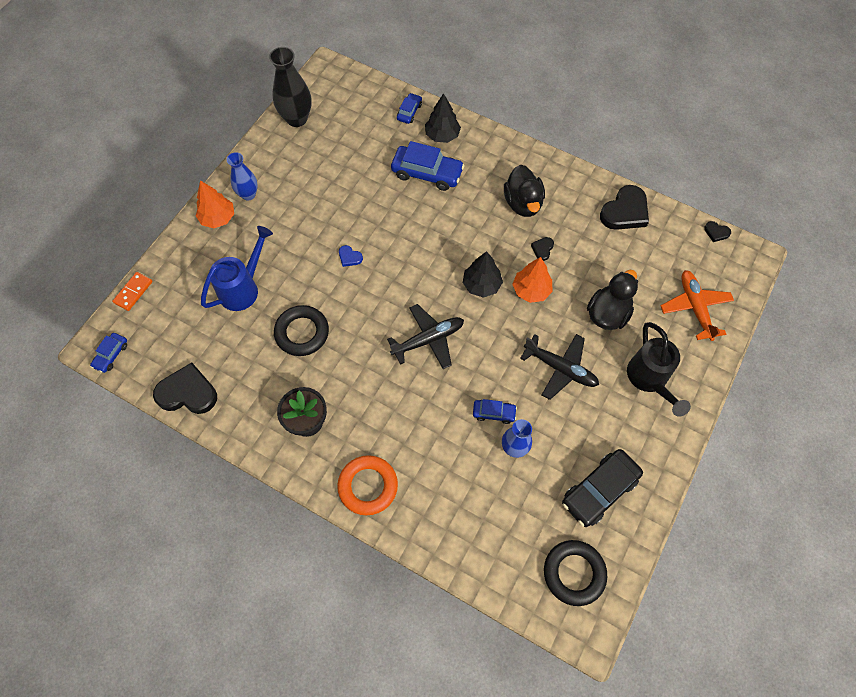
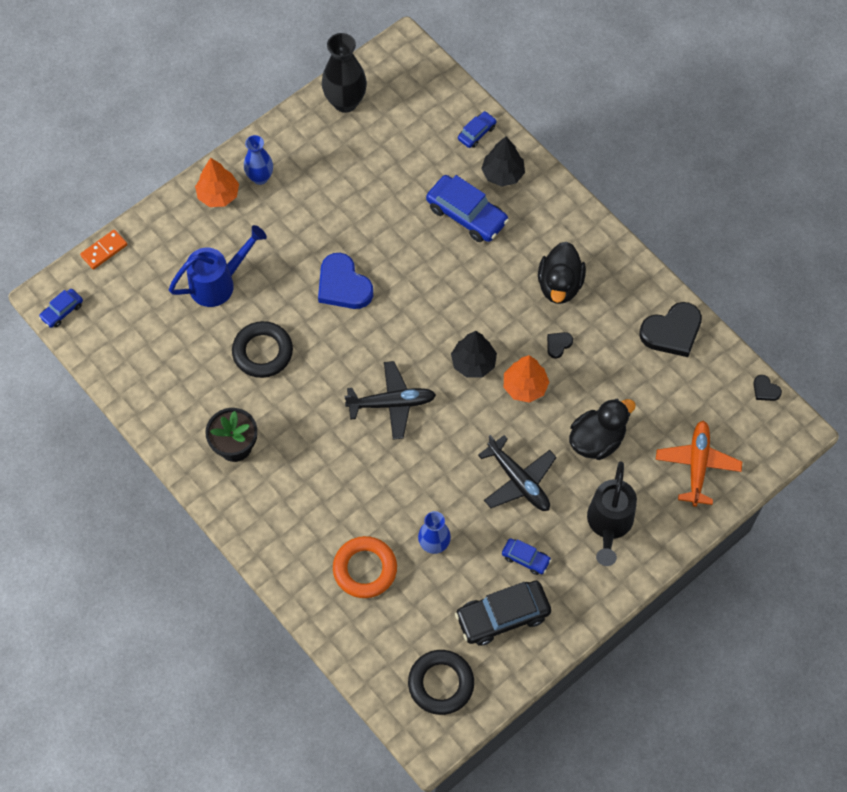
camera: 20 degrees right, 0 degrees up
black heart [153,363,217,414] -> none
orange ring [337,455,398,515] -> orange ring moved to [333,536,397,598]
blue heart [339,245,363,267] -> blue heart [318,253,373,309], size x2.15
blue car [473,399,517,424] -> blue car moved to [502,538,551,575]

